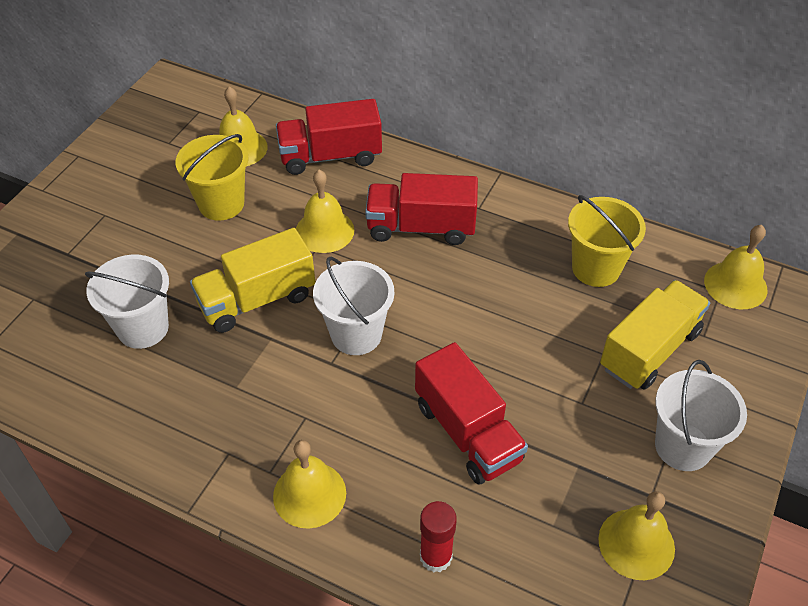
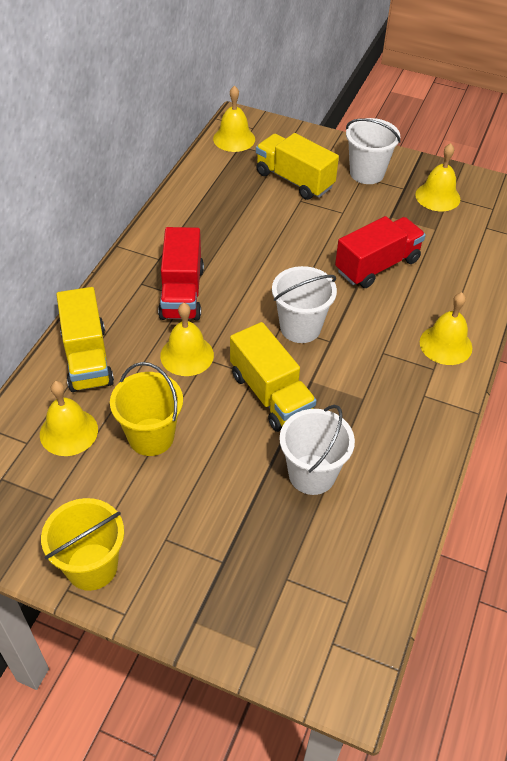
camera: 95 degrees left, 0 degrees up
red truck [276,99,382,175] -> yellow truck [56,287,114,392]
red glue stick [420,501,457,572] -> none
yellow bucket [568,195,646,287] -> yellow bucket moved to [41,498,124,591]

